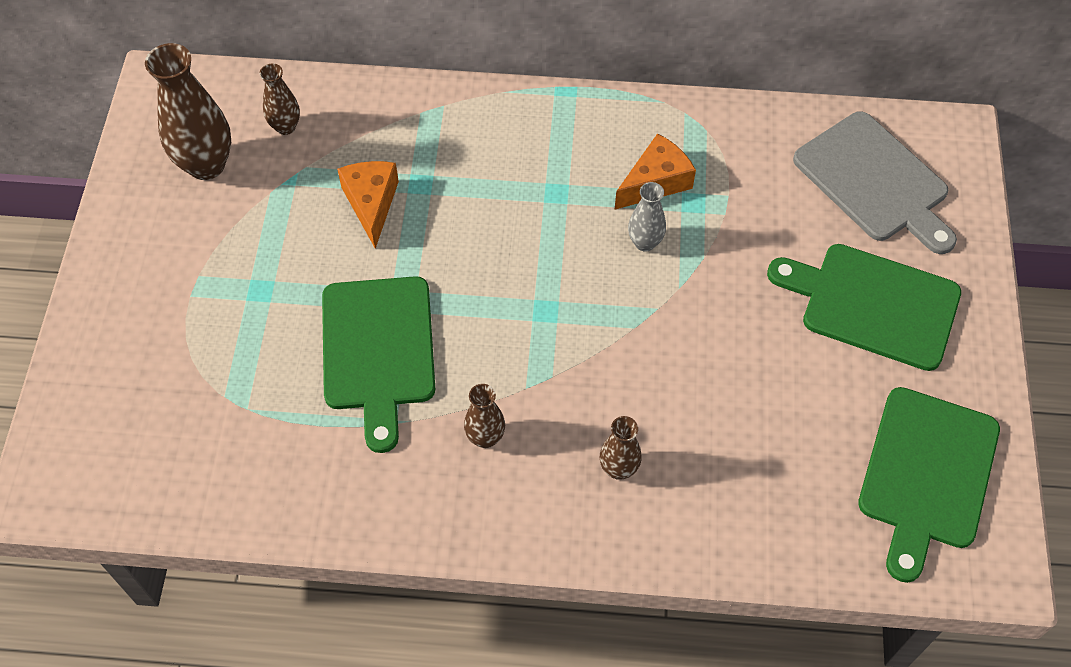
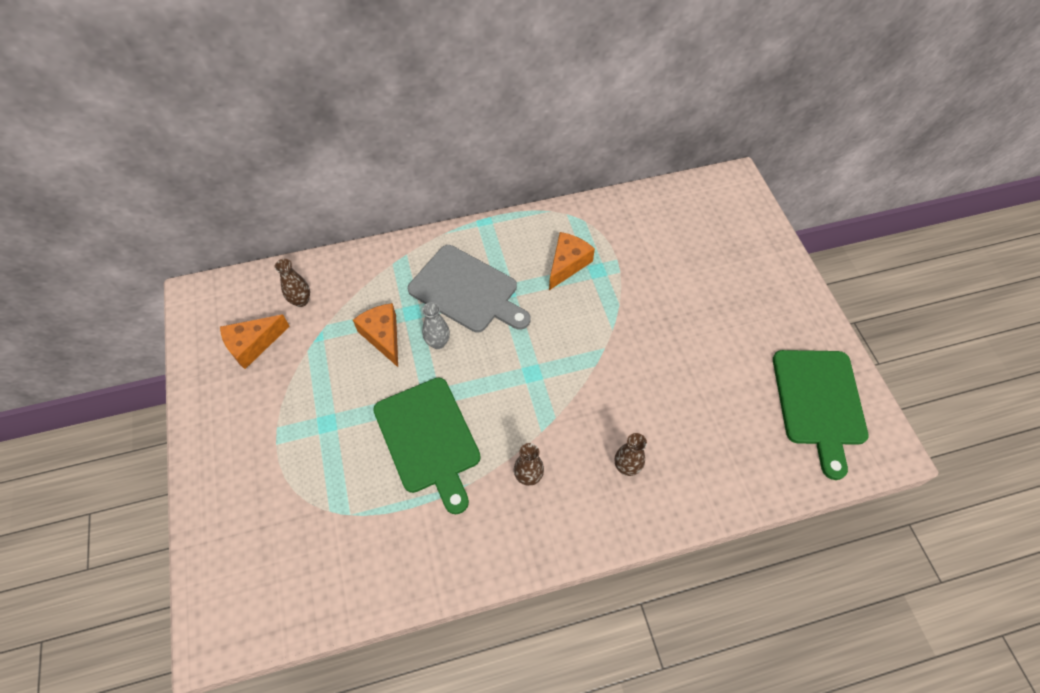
camera: 20 degrees left, 0 degrees up
brown vase [145,43,231,180] -> orange cheese [220,314,290,369]
grey vase [628,182,666,252] -> grey vase moved to [422,302,450,349]
green cutting board [767,244,961,371] -> none
grey cutting board [793,111,957,254] -> grey cutting board moved to [408,245,531,333]

